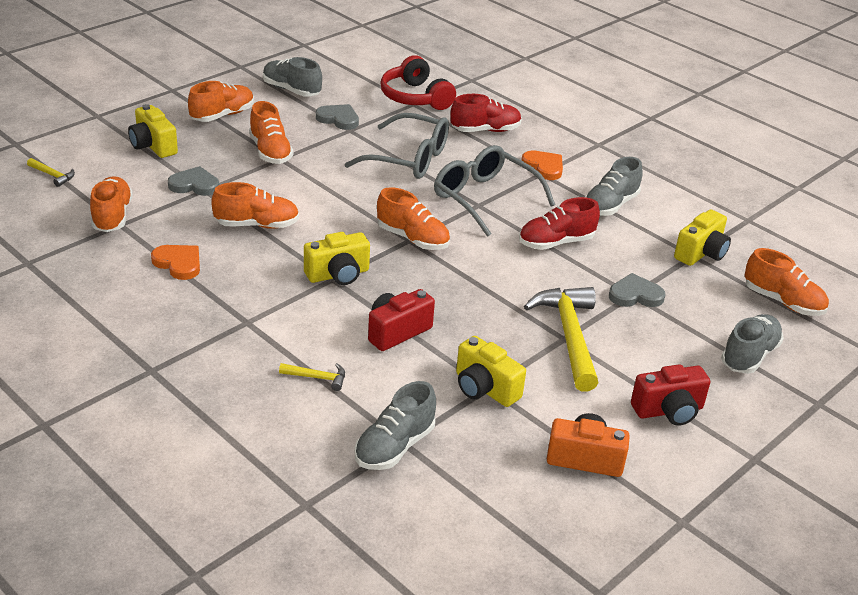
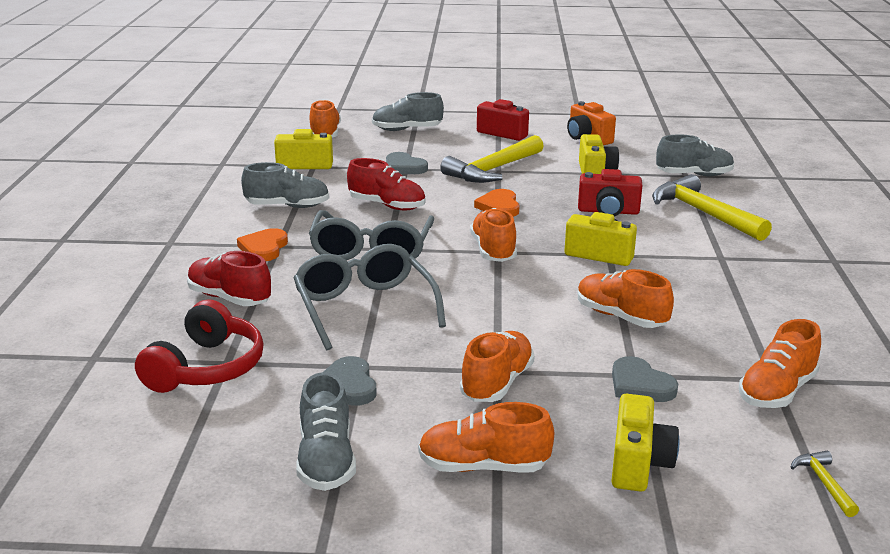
camera: 130 degrees left, 10 degrees down
orange heart [151,245,200,280] -> orange heart moved to [474,189,520,217]
yellow hammer [279,363,345,391] -> yellow hammer [652,174,772,241], size x2.30

